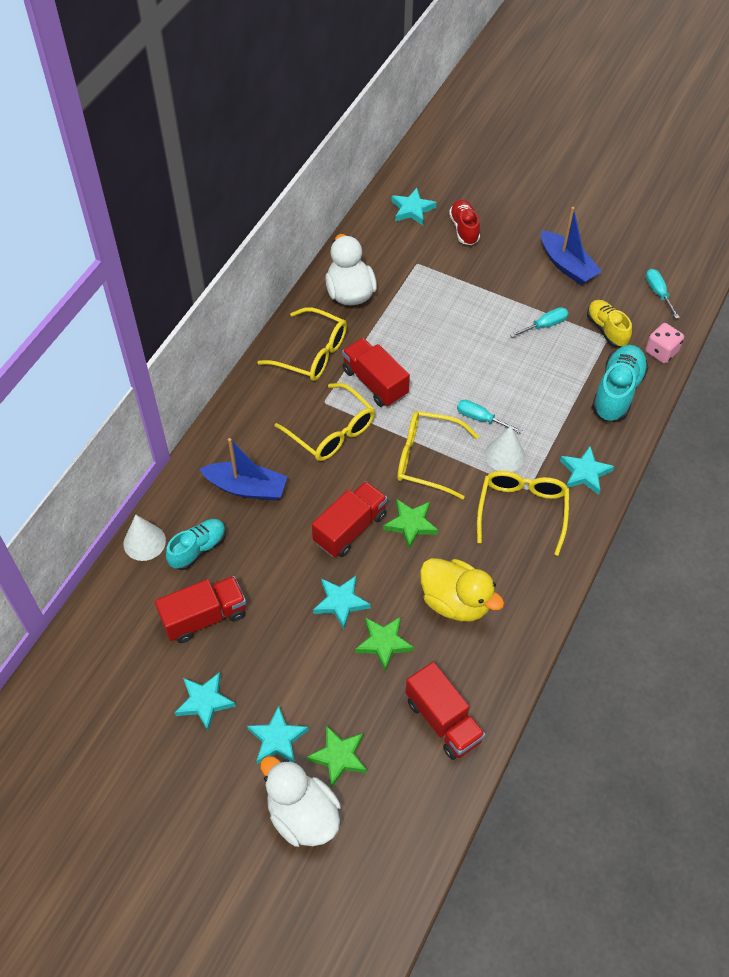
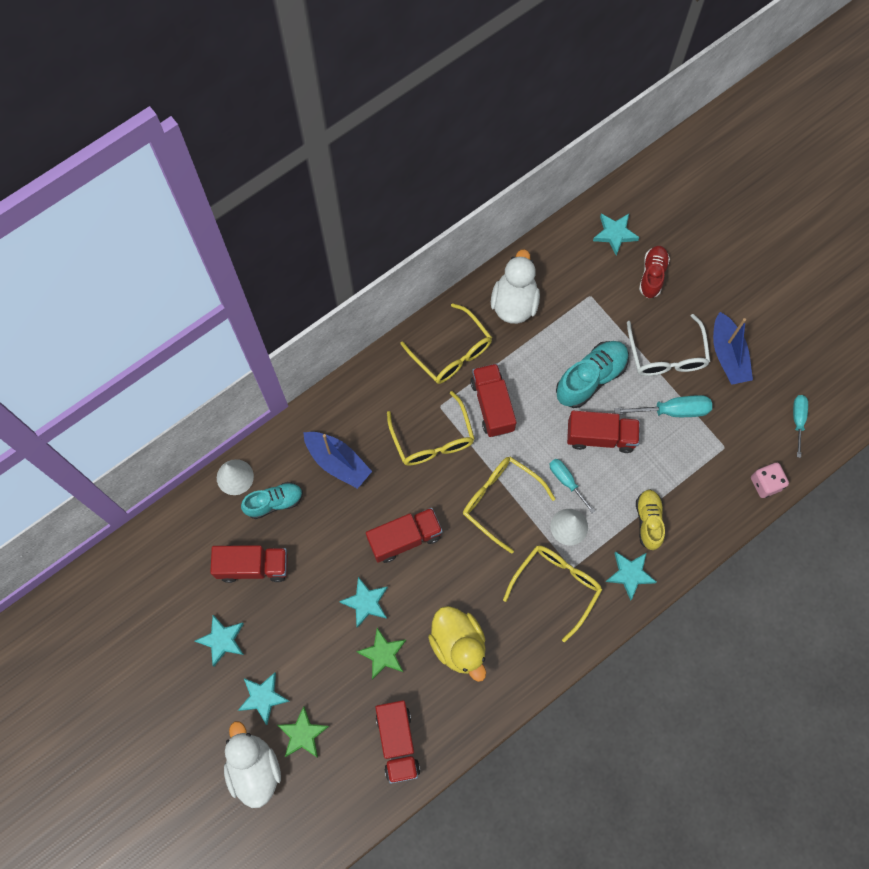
camera: 25 degrees right, 15 degrees up
green star [383,499,438,549] -> none
turquoise screwdriver [510,307,568,338] -> turquoise screwdriver [614,395,712,417], size x1.50
yellow shoe [587,300,632,347] -> yellow shoe moved to [636,489,665,550]
turquoise shoe [592,345,648,422] -> turquoise shoe moved to [556,341,629,408]
none -> red truck [567,411,640,453]
none -> white glasses [627,314,710,376]

